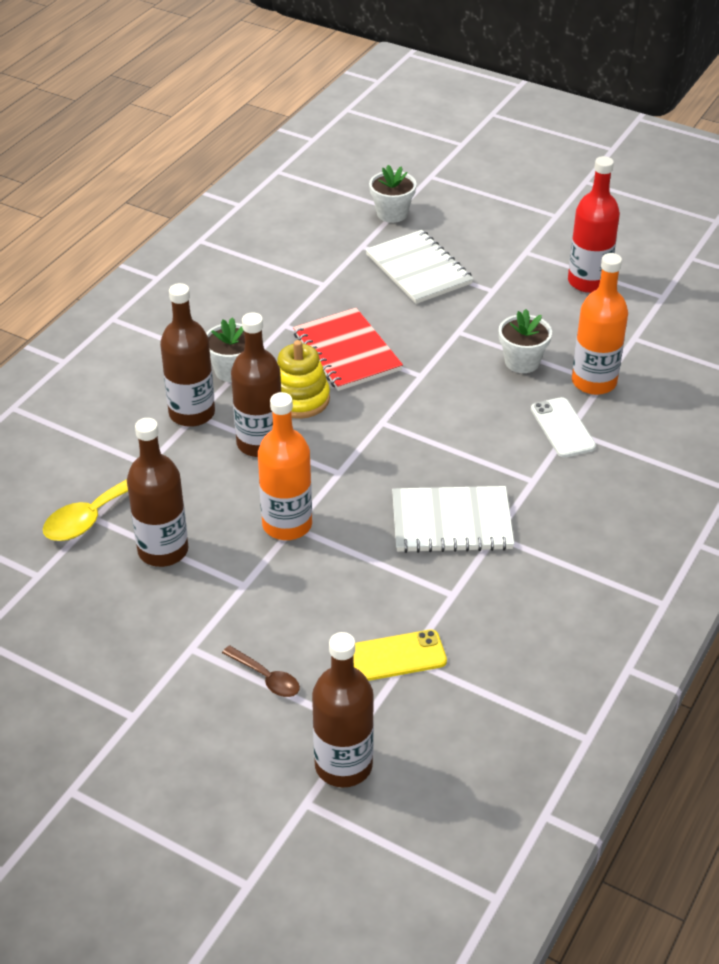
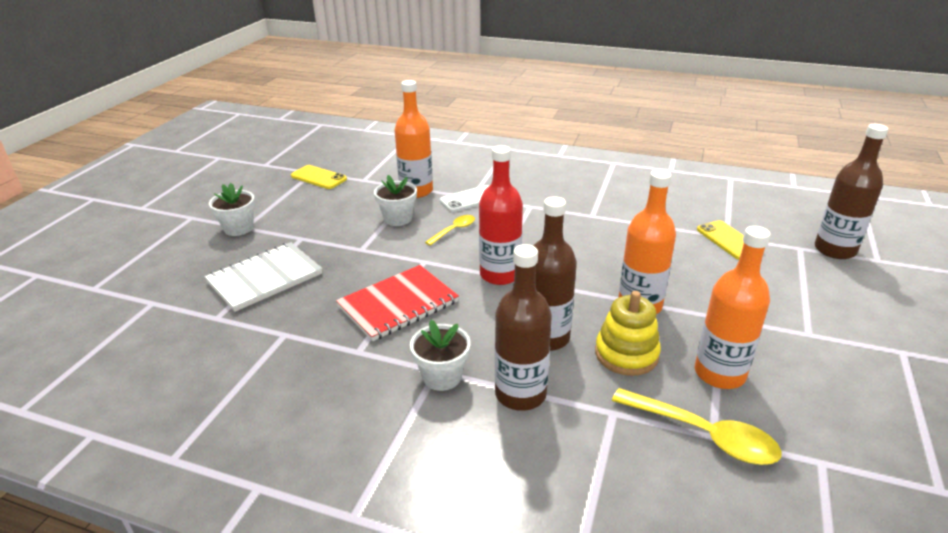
camera: 100 degrees left, 10 degrees down
brown bottle [127,418,189,567] -> orange bottle [695,226,771,389]
brown spoon [222,645,300,697] -> none
yellow stacking toy [277,340,330,419] -> yellow stacking toy moved to [595,291,661,376]
white flower pot [369,165,417,223] -> white flower pot moved to [209,183,255,236]
white notebook [392,486,514,553] -> none
red bottle [568,156,620,293] -> red bottle moved to [479,145,523,285]
none -> yellow phone [291,165,347,189]
none -> yellow spoon [425,215,475,246]

